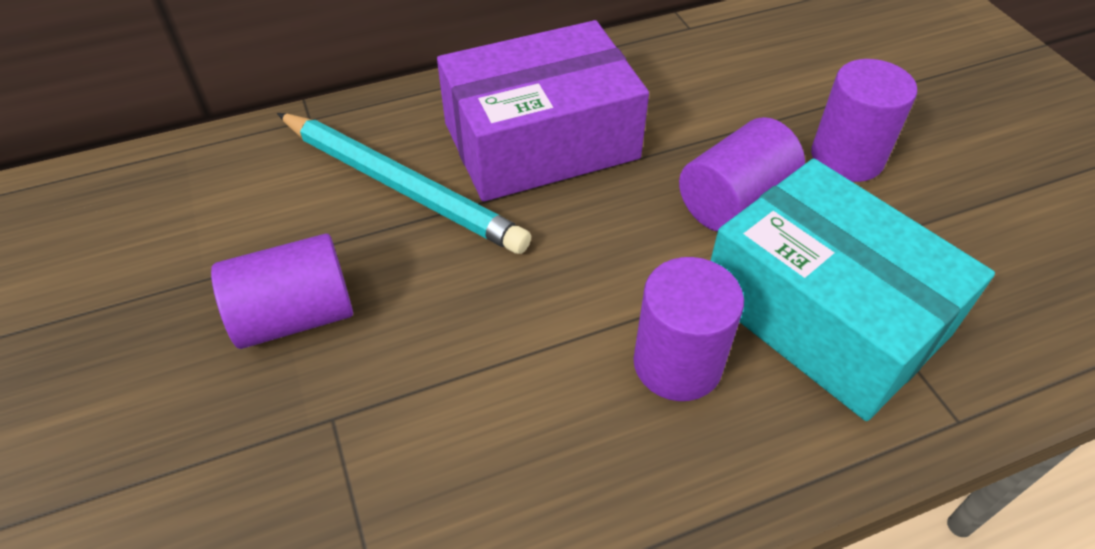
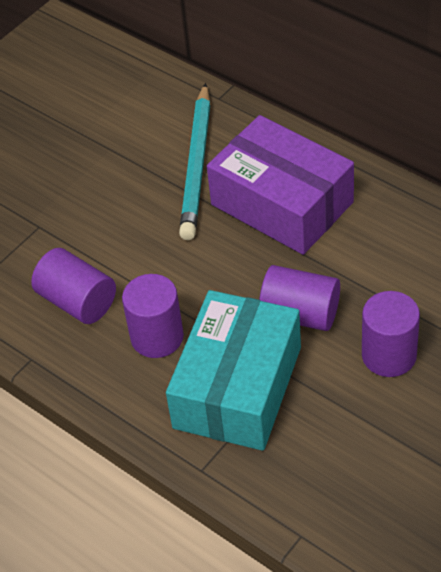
camera: 65 degrees right, 0 degrees up
purple cylinder [211,233,353,349] -> purple cylinder moved to [31,248,116,324]

